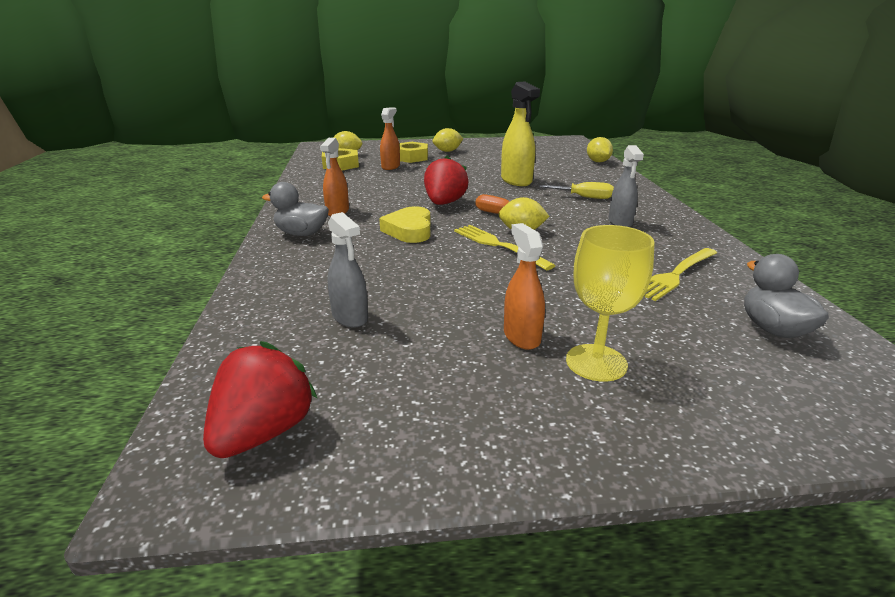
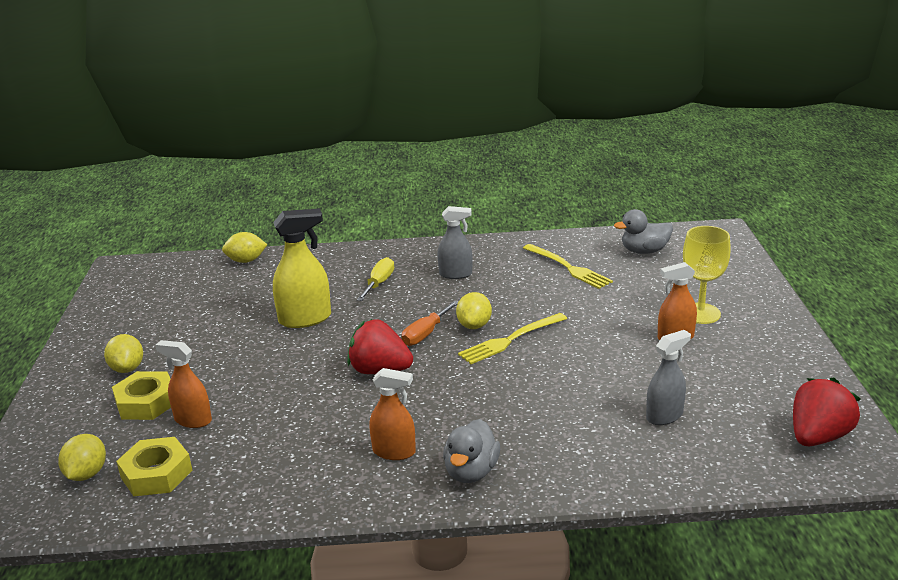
camera: 85 degrees left, 0 degrees up
red strawberry [203,341,317,458] -> red strawberry turned 105 degrees clockwise [793,377,860,447]
yellow heart [379,206,431,243] -> none

